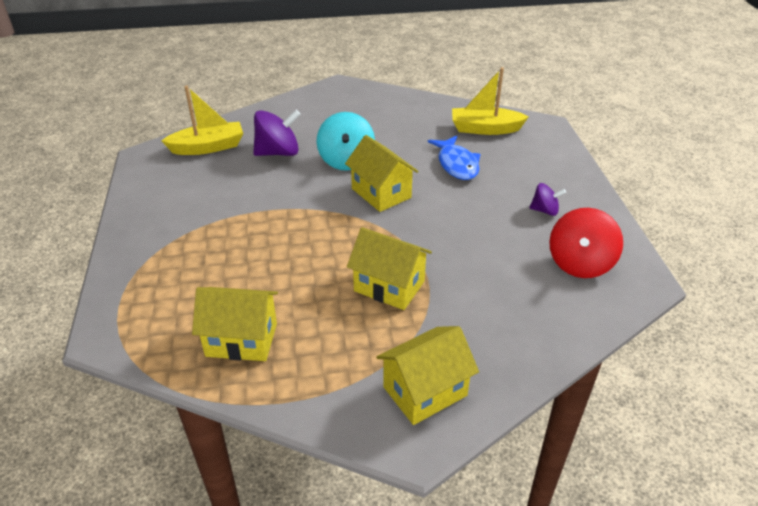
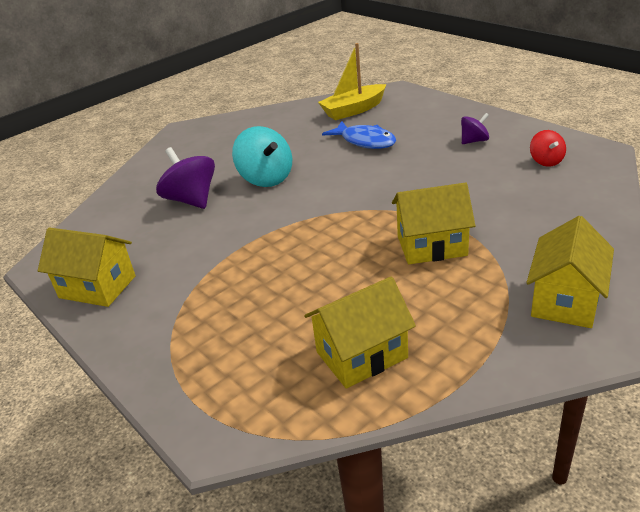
camera: 30 degrees left, 5 degrees down
yellow boat [161,86,243,155] -> none
purple spinning top [253,110,301,156] -> purple spinning top turned 75 degrees counterclockwise [156,147,215,209]
yellow house [345,135,419,212] -> yellow house moved to [38,227,136,307]
red spinning top [549,208,623,278] -> red spinning top [530,130,566,167], size x0.57

